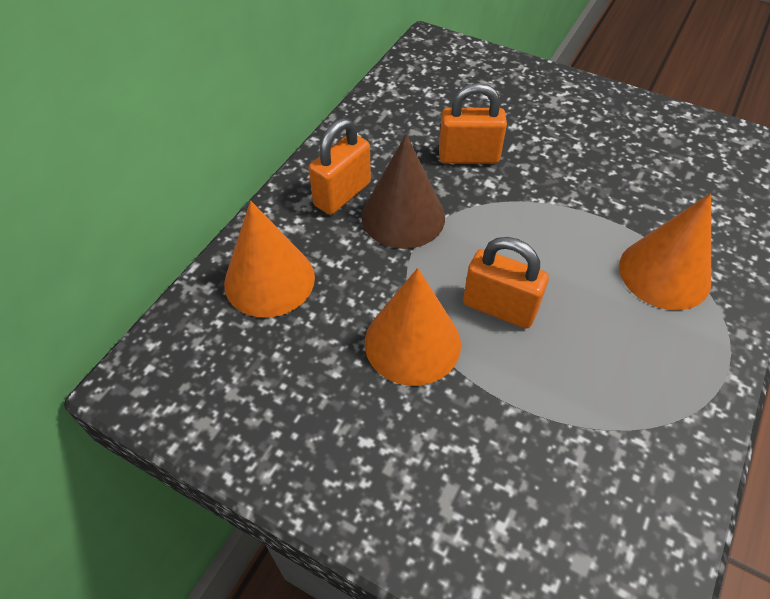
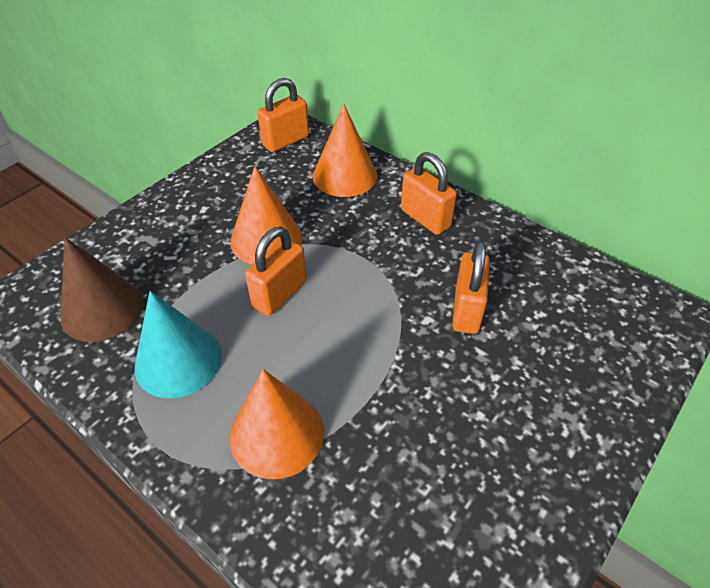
camera: 100 degrees right, 5 degrees down
brown cone [362,134,445,249] -> brown cone moved to [60,237,144,342]
none -> turquoise cone [135,291,222,398]
none -> orange padlock [257,78,309,152]

